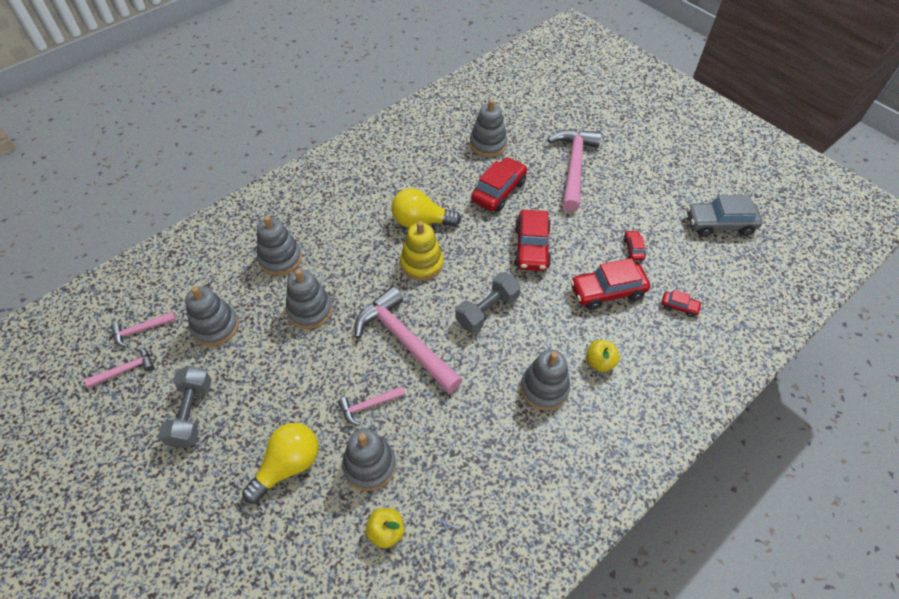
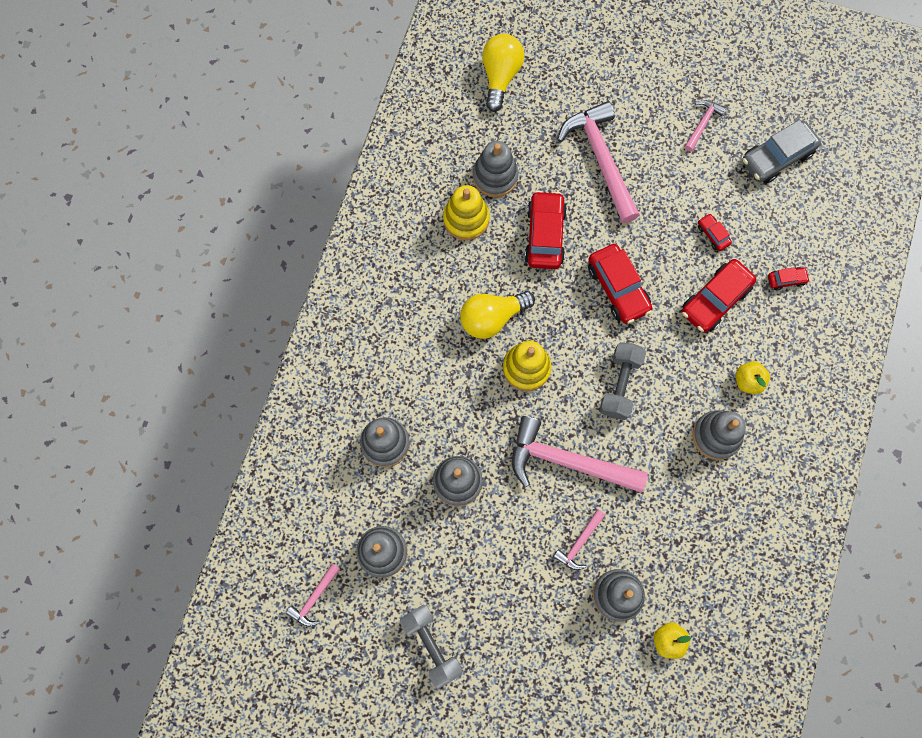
camera: 30 degrees left, 20 degrees up
pink hammer [84,347,154,388] -> pink hammer moved to [685,100,726,152]
yellow light bulb [242,423,319,504] -> yellow light bulb moved to [482,34,525,112]
none -> yellow stacking toy [443,185,490,240]

